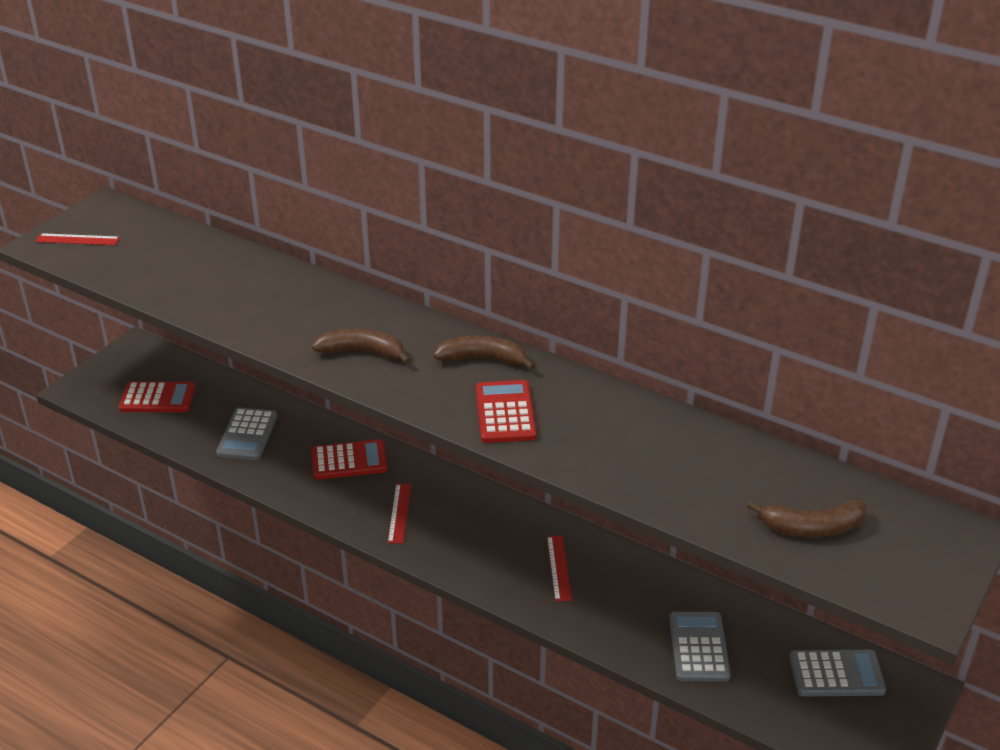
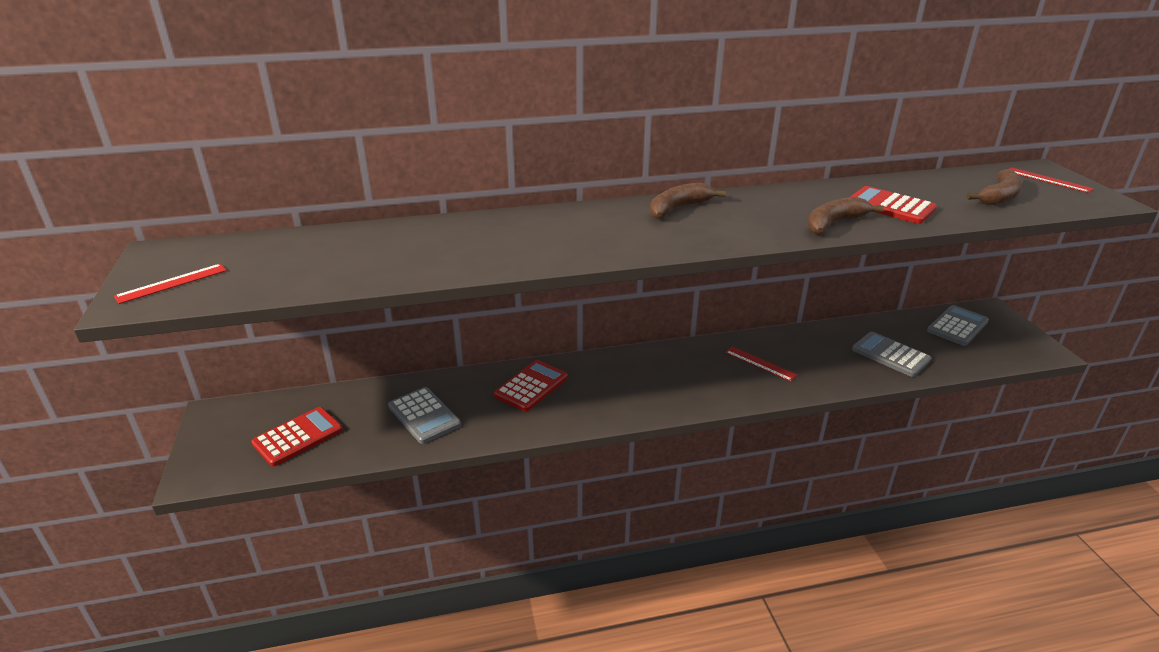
camera: 45 degrees left, 5 degrees down
brown banana [312,328,411,364] -> brown banana moved to [807,197,884,234]
red ruler [388,484,411,544] -> red ruler moved to [1009,167,1093,193]
red calculator [476,380,537,443] -> red calculator moved to [850,186,937,224]

